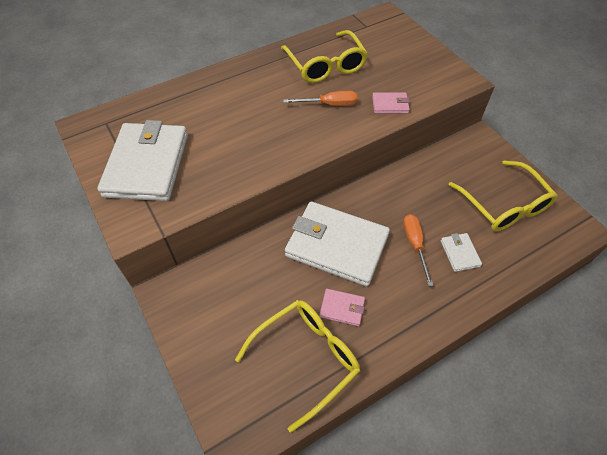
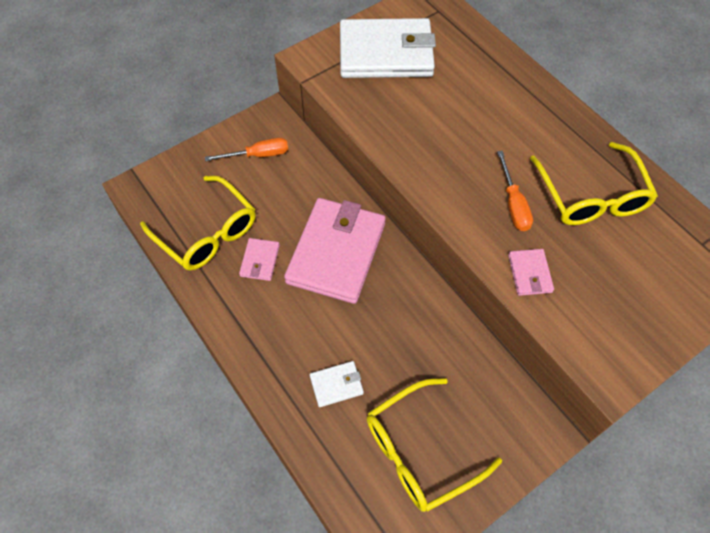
camera: 85 degrees right, 5 degrees up
yellow glasses [281,30,368,83] -> yellow glasses turned 75 degrees counterclockwise [530,142,658,225]
white wallet [285,202,390,286] -> pink wallet [284,198,386,304]
orange screwdriver [403,214,433,286] -> orange screwdriver moved to [205,138,288,161]

